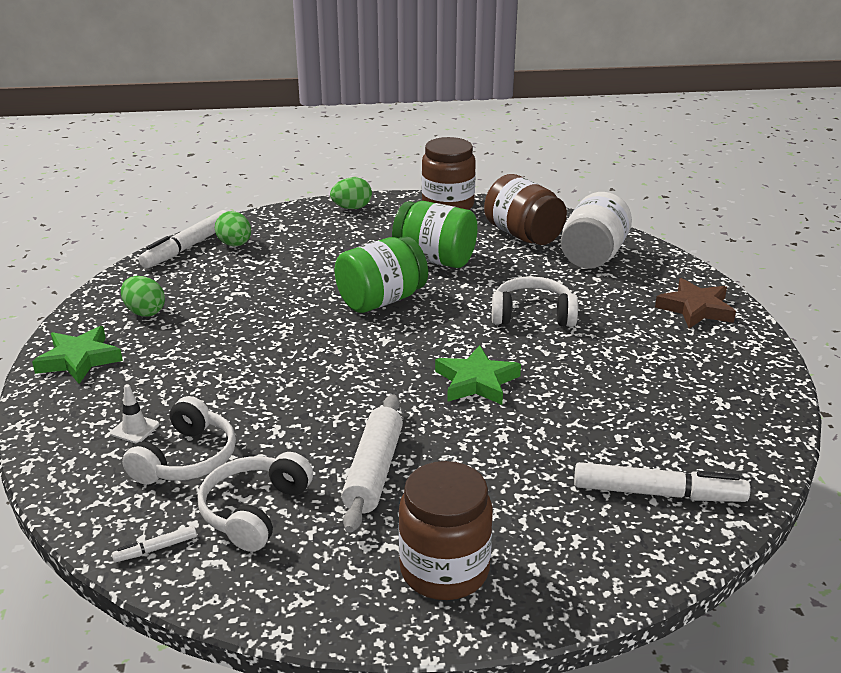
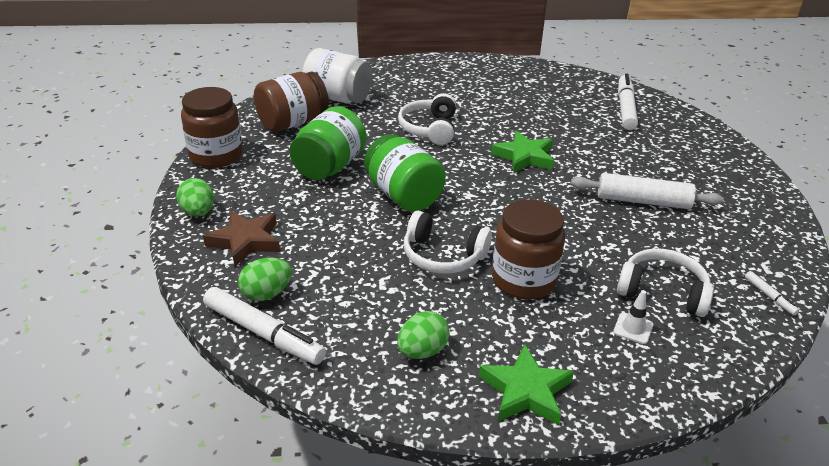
camera: 90 degrees left, 5 degrees up
white headphones [197,452,313,552] -> white headphones moved to [404,211,492,274]
brown jar [398,461,493,600] -> brown jar moved to [492,199,565,299]
brown star [655,278,736,329] -> brown star moved to [203,210,280,266]

